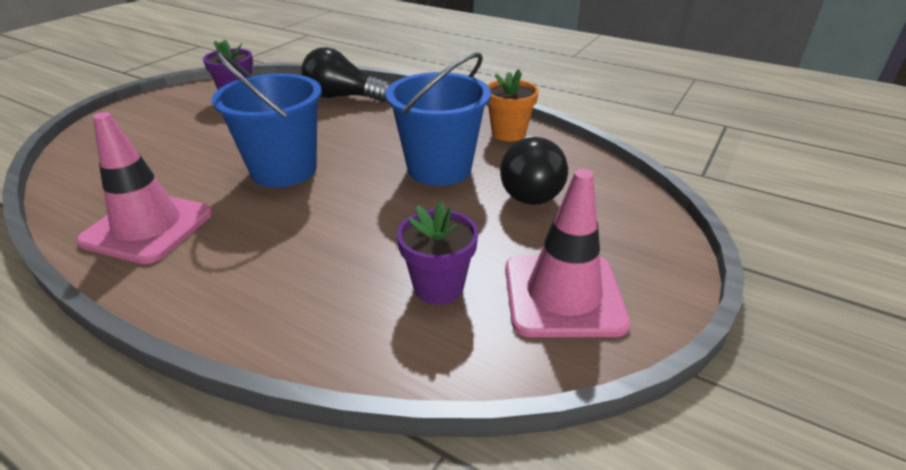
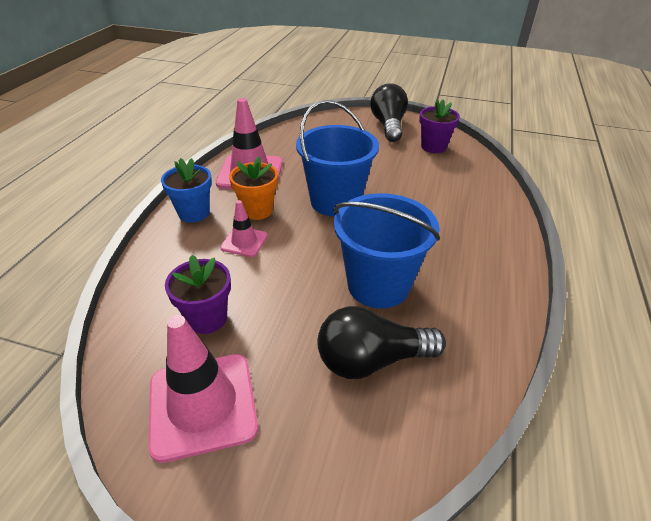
camera: 75 degrees right, 5 degrees up
black light bulb [301,47,391,102] -> black light bulb moved to [370,83,408,142]
orange flower pot [488,69,539,141] -> orange flower pot moved to [229,156,278,220]
none -> blue flower pot [161,158,212,223]
none -> pink traffic cone [220,200,268,257]

